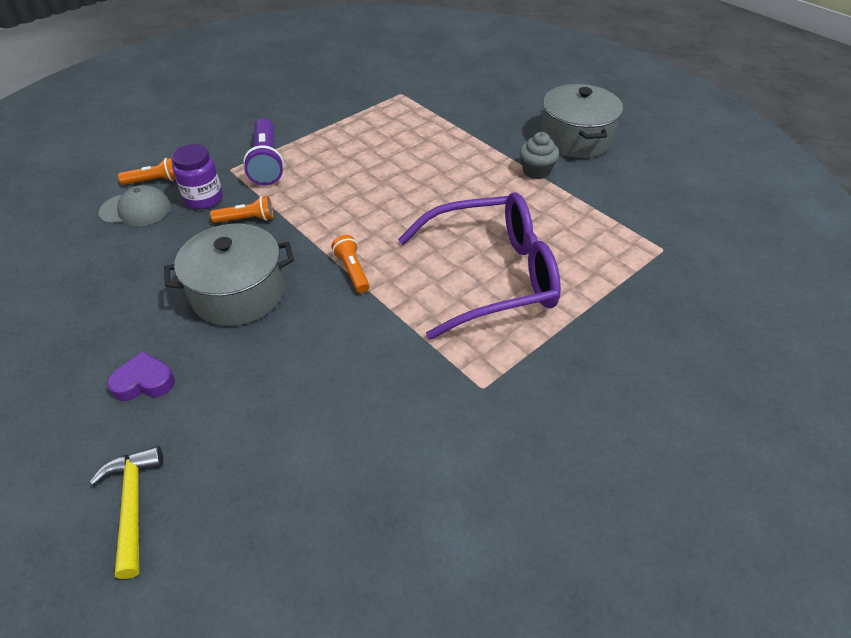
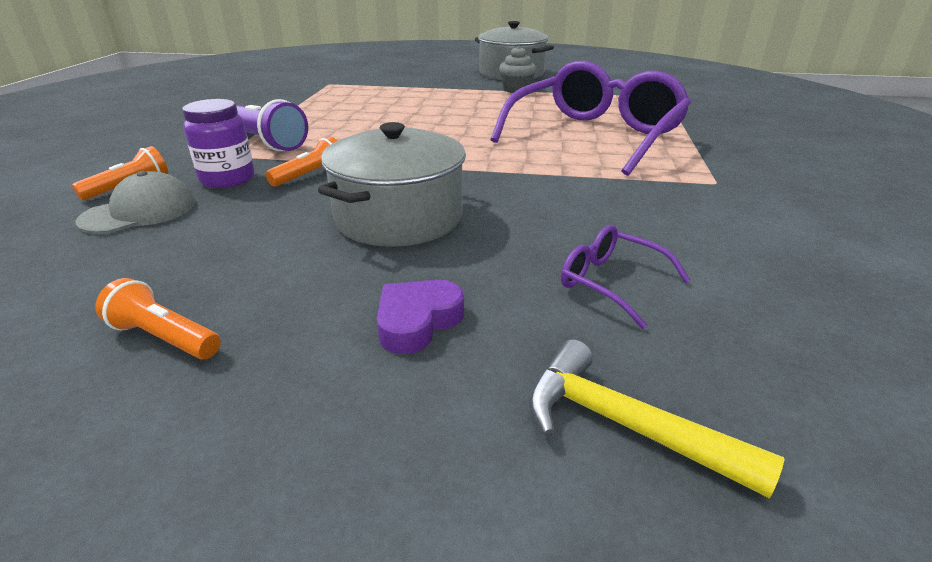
camera: 40 degrees left, 15 degrees down
orange flashlight [331,235,370,293] -> orange flashlight moved to [95,278,221,359]
none -> purple glasses [561,225,691,329]

